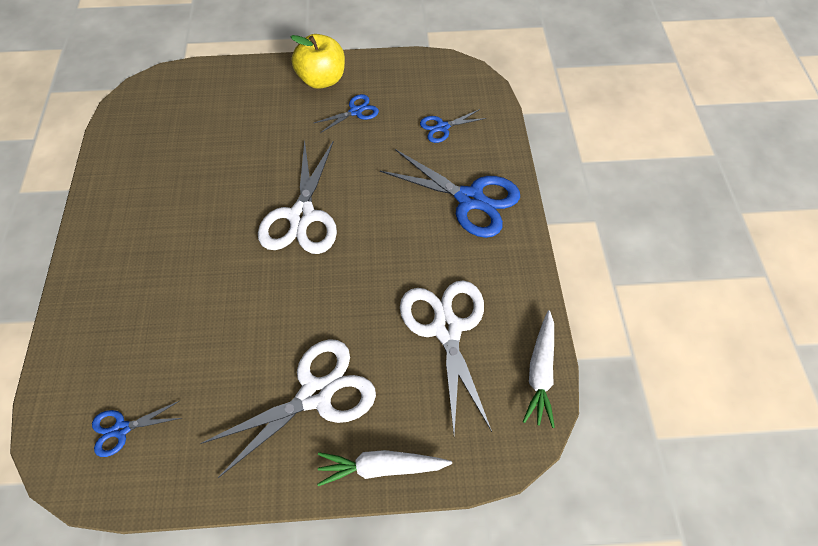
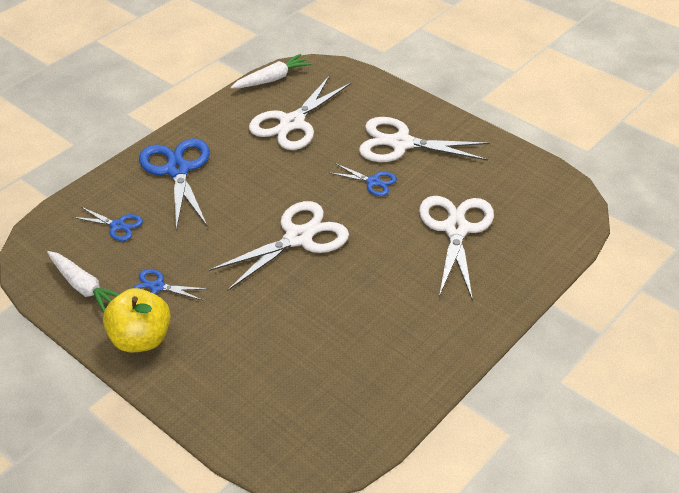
camera: 135 degrees left, 15 degrees down
blue scissors [92,401,182,457] -> blue scissors moved to [330,163,397,196]
white carrot [317,450,452,486] -> white carrot moved to [47,251,120,312]
none -> white scissors [419,196,494,301]

